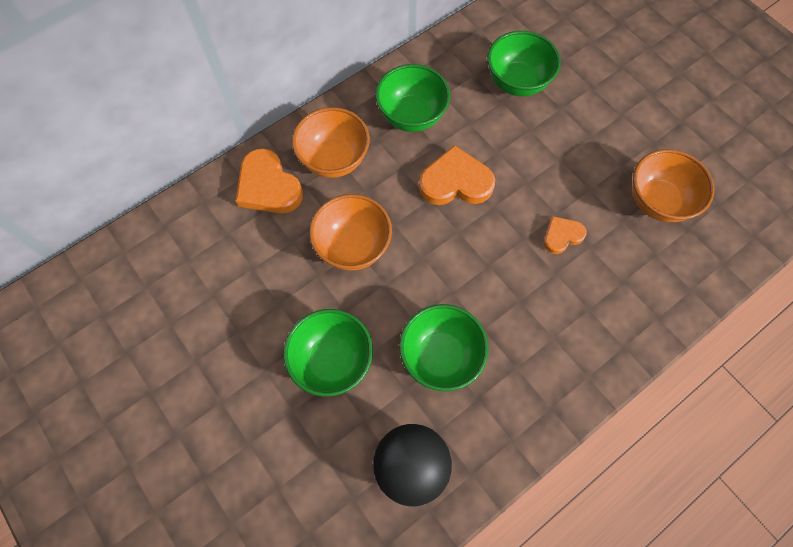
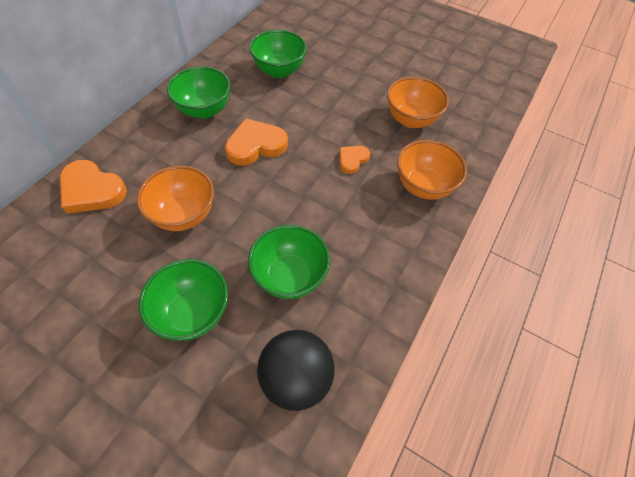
camera: 25 degrees left, 10 degrees down
orange bowl [292,107,370,178] -> orange bowl moved to [397,140,467,200]

